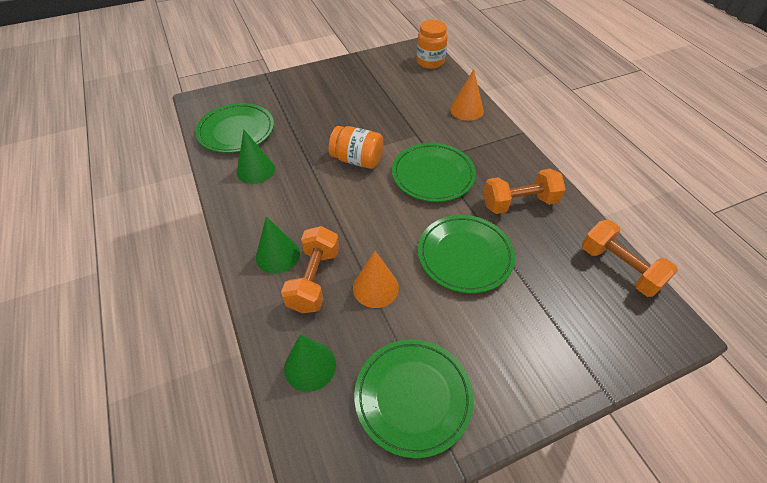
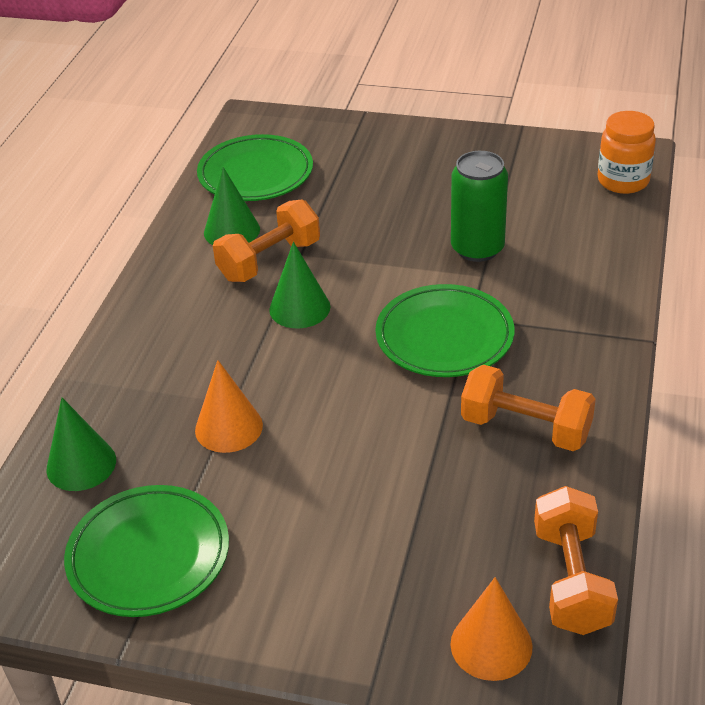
camera: 40 degrees right, 10 degrees down
green cone [256,217,300,274] -> green cone moved to [269,242,330,328]
orange dumbbell [281,226,339,313] -> orange dumbbell moved to [213,199,320,282]
orange jar [329,126,383,169] -> none
green plate [418,215,515,294] -> none
orange cone [450,69,484,121] -> orange cone moved to [451,577,533,681]
none -> green can [451,151,508,262]

